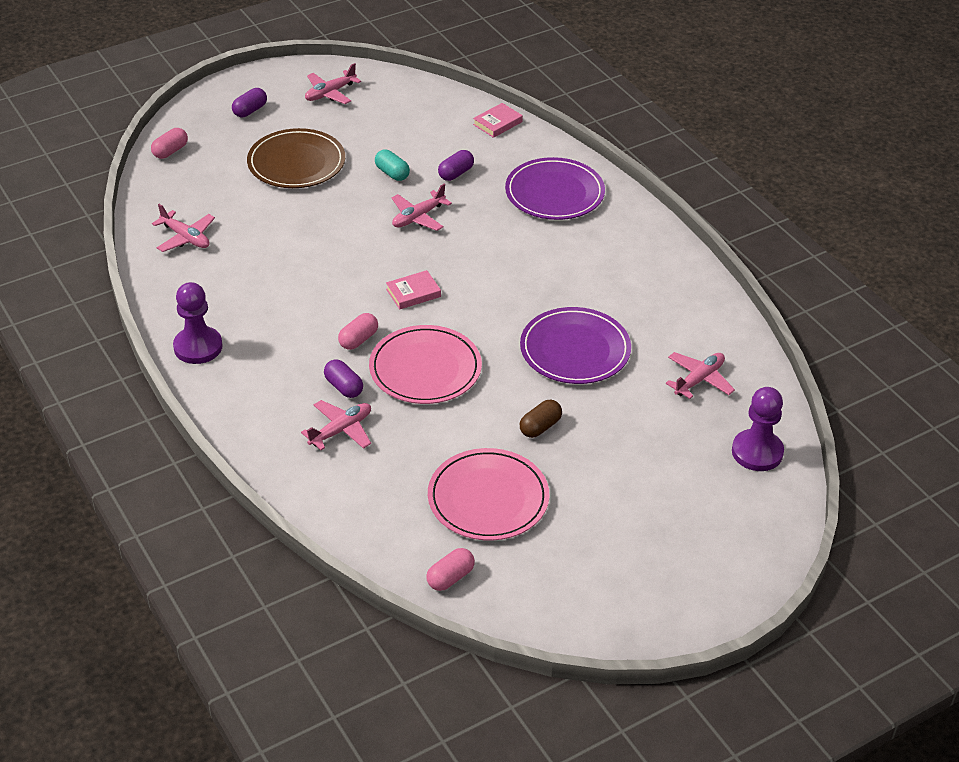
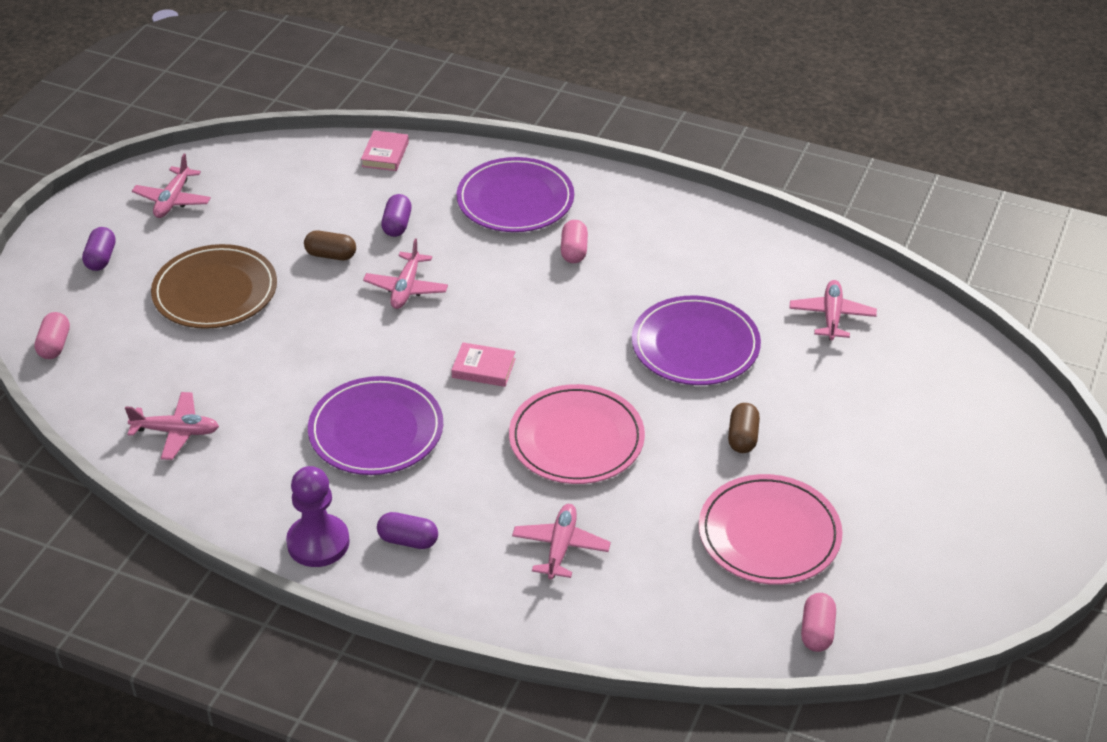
camera: 35 degrees left, 0 degrees up
purple capsule [324,360,363,398] -> purple capsule moved to [377,512,438,549]
pink capsule [338,313,378,350] -> pink capsule moved to [561,220,588,263]
turquoise capsule [375,150,410,181] -> brown capsule [304,230,356,260]
pink book [386,270,441,309] -> pink book turned 75 degrees clockwise [452,342,516,387]
purple pawn [732,387,784,471] -> none
none -> purple plate [308,376,443,475]

